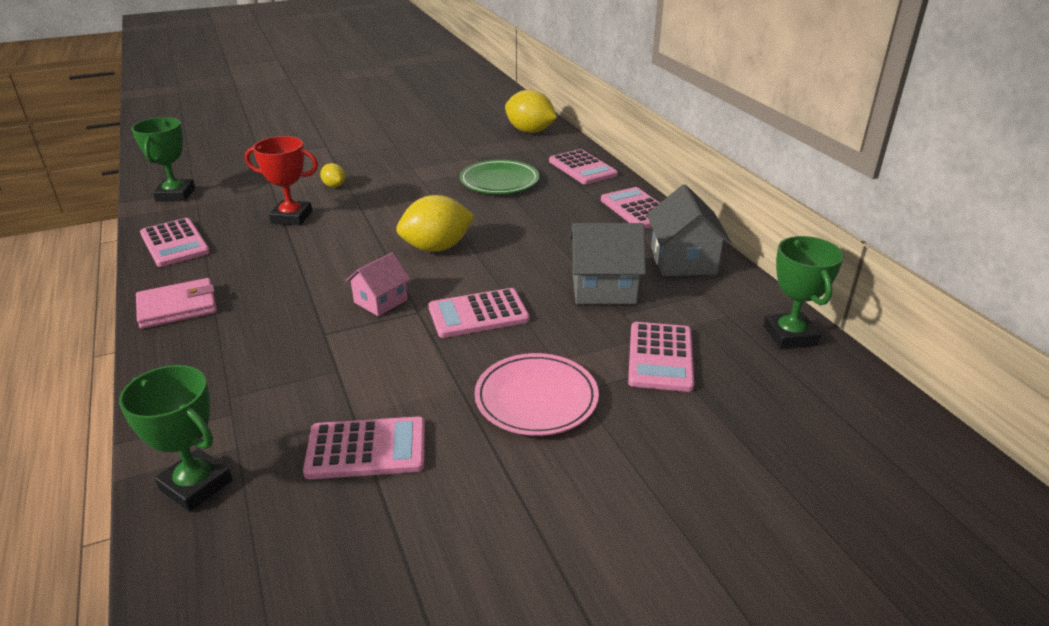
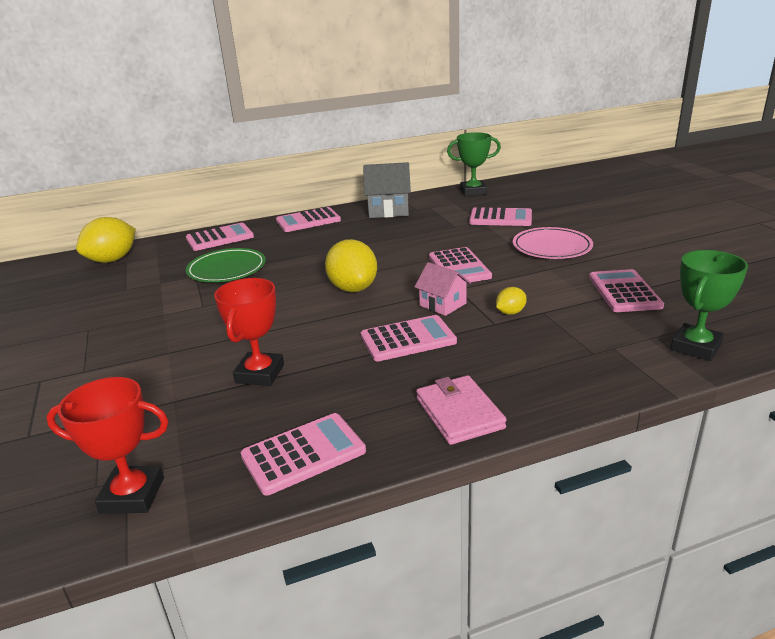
camera: 85 degrees left, 5 degrees down
green trophy [131,117,195,201] -> red trophy [46,377,169,514]
yellow lemon [320,163,345,187] -> yellow lemon moved to [496,287,527,315]
grey house [569,223,646,304] -> none
none -> pink calculator [361,315,457,362]

